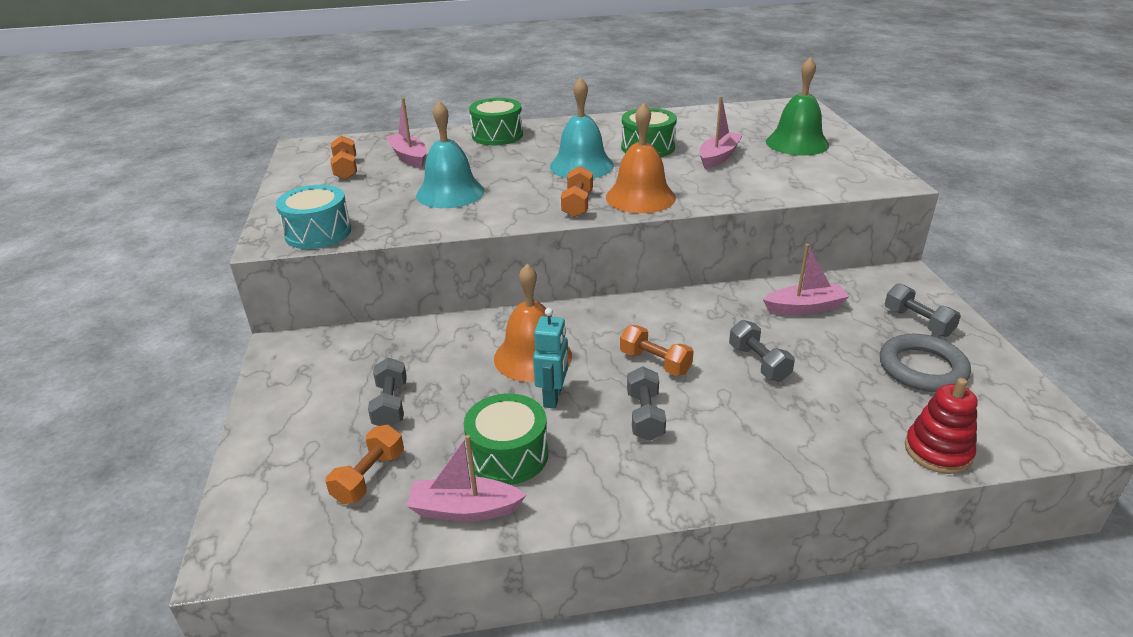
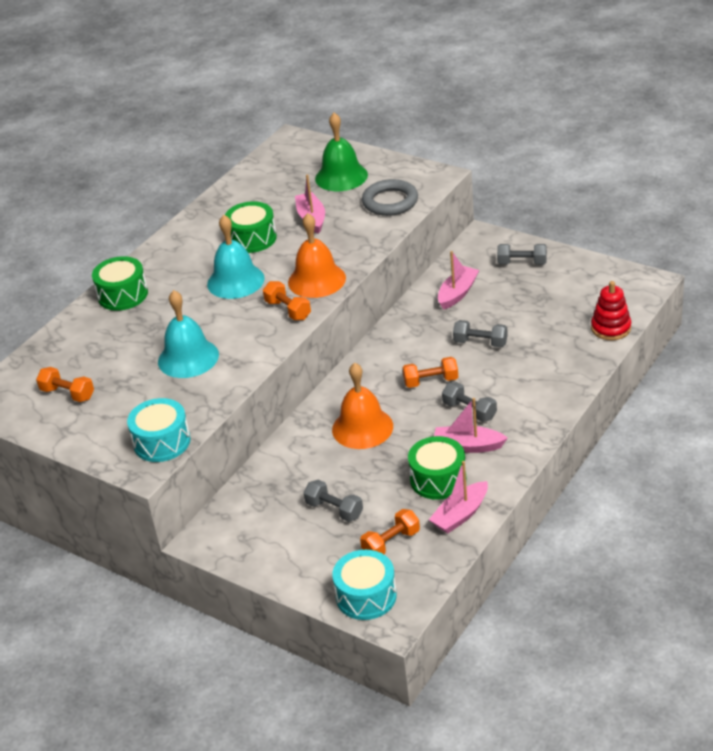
camera: 45 degrees left, 5 degrees up
orange dumbbell [326,425,404,504] -> orange dumbbell turned 75 degrees clockwise [360,509,420,554]
pink boat [386,98,426,168] -> pink boat moved to [434,398,508,453]
turquoise robot [533,308,568,409] -> none
grey ring [880,334,971,392] -> grey ring moved to [362,179,418,216]
none -> turquoise drum [332,550,397,620]

